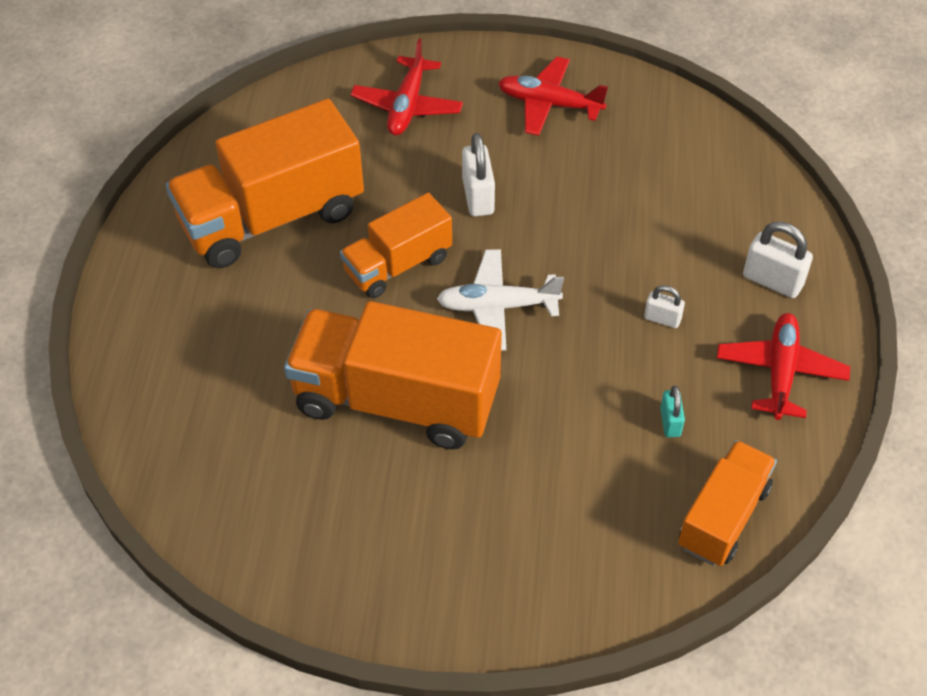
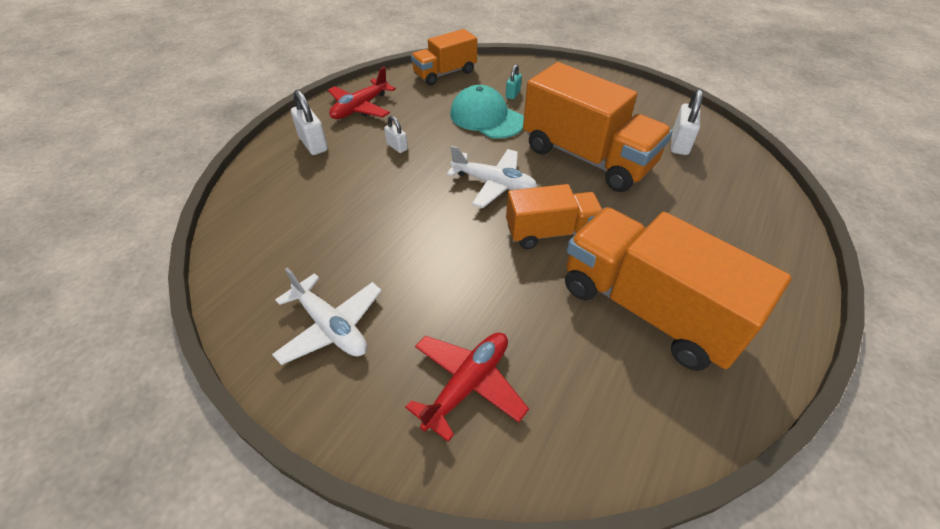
camera: 155 degrees left, 5 degrees down
orange truck [166,99,364,268] -> orange truck turned 135 degrees counterclockwise [565,207,792,371]
white padlock [462,133,495,216] -> white padlock moved to [671,89,703,155]
red plane [498,57,608,136] -> white plane [272,268,382,365]
turquoise padlock [660,386,685,437] -> turquoise padlock moved to [506,64,522,100]
none -> turquoise cap [450,85,524,139]

